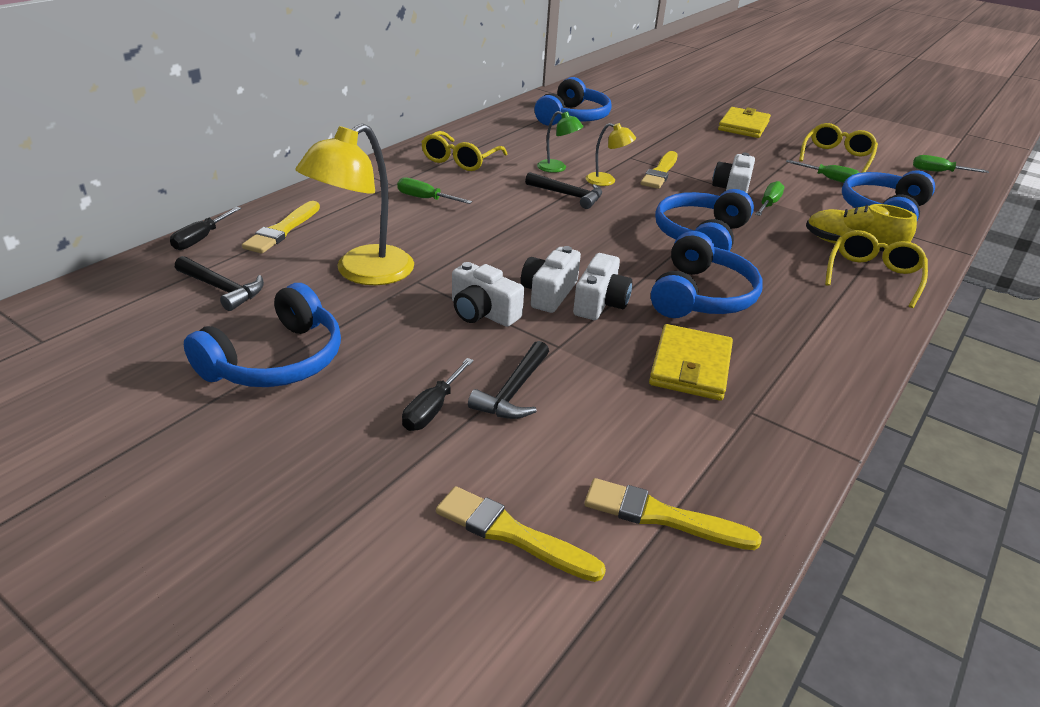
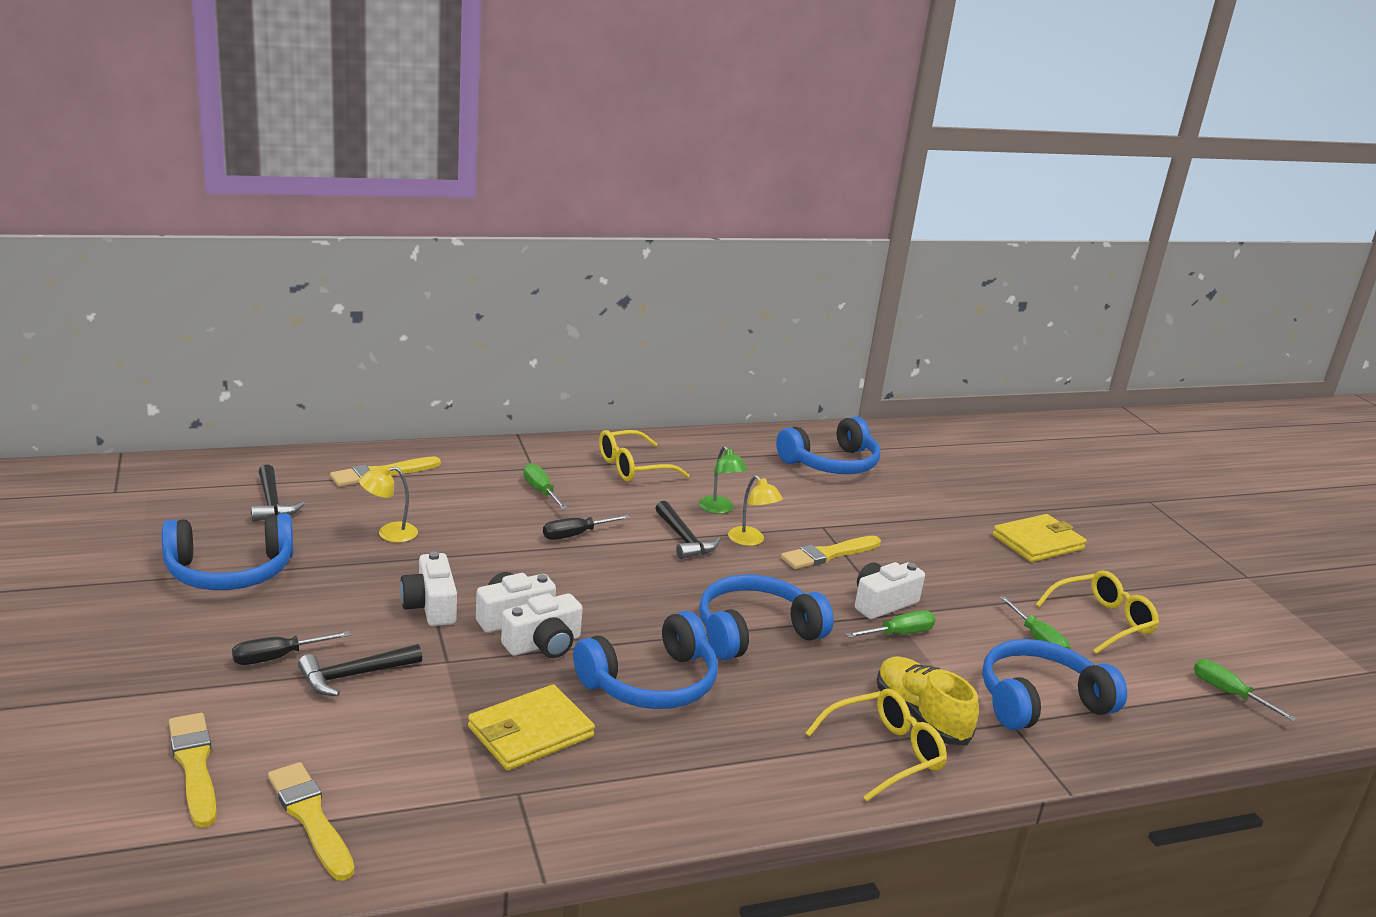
camera: 35 degrees right, 10 degrees down
black screwdriver [170,207,241,250] -> black screwdriver moved to [543,515,630,540]
yellow lamp [295,123,414,285] -> yellow lamp [359,465,418,542], size x0.50

